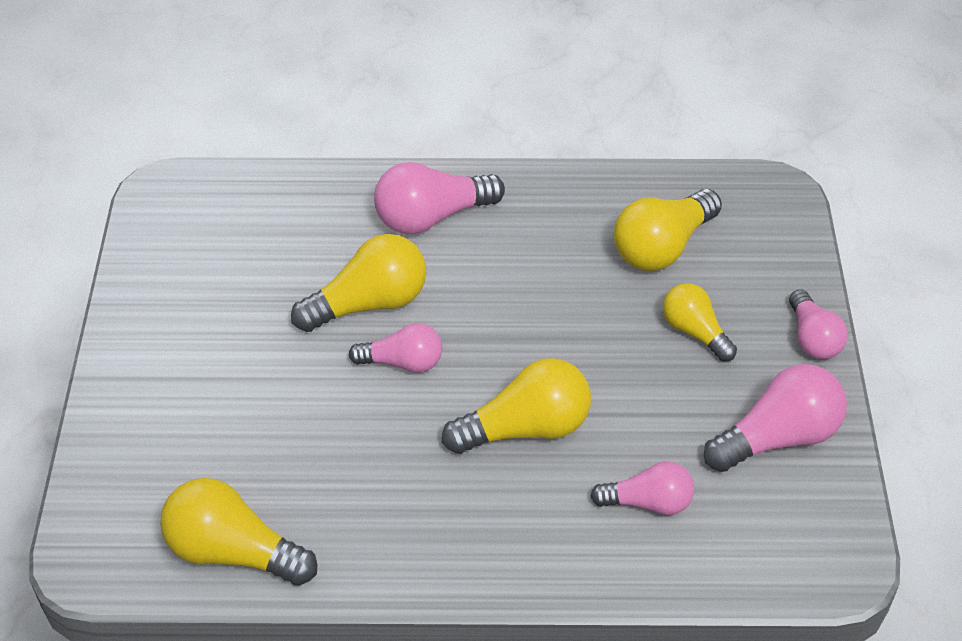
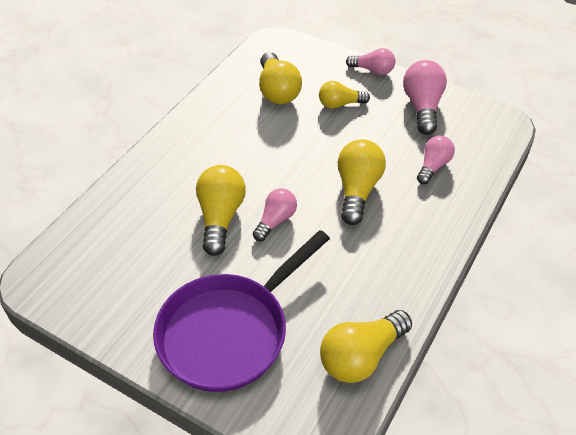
camera: 60 degrees left, 0 degrees up
pink light bulb [374,162,505,234] -> none
none -> purple pan [153,230,330,392]

